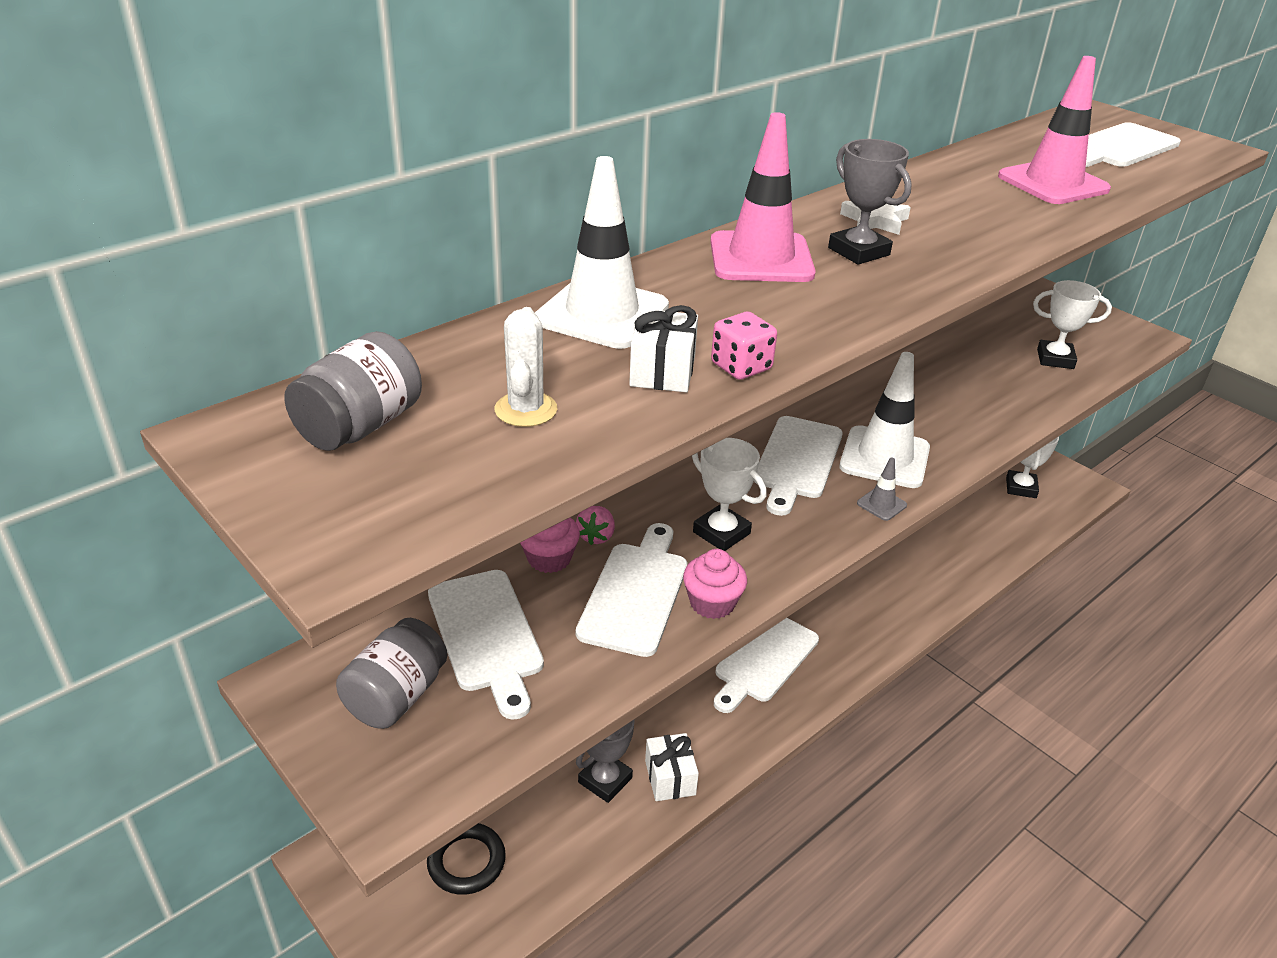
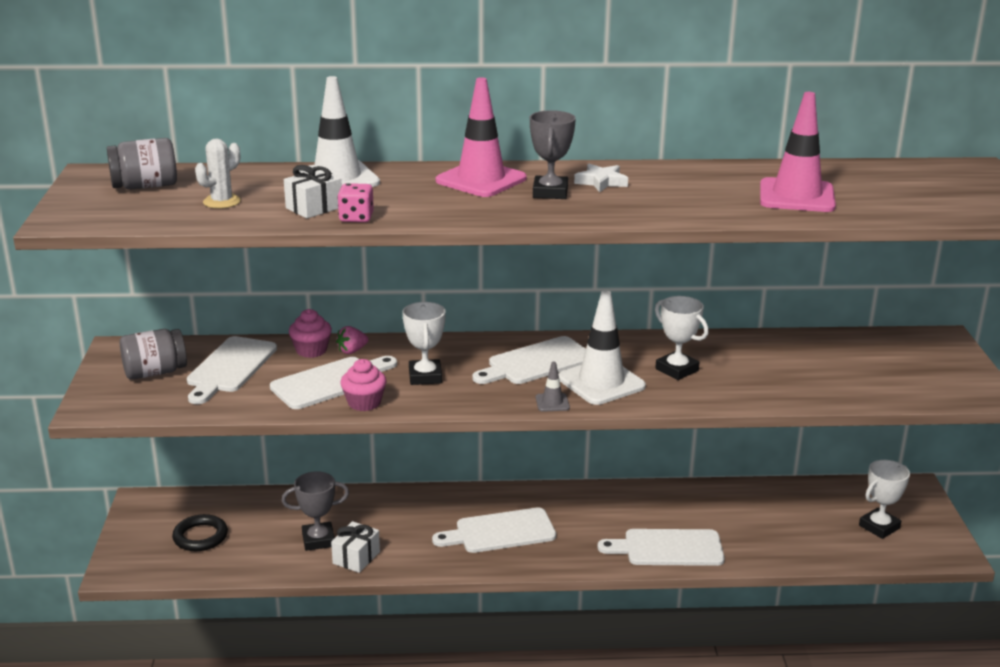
camera: 40 degrees right, 10 degrees down
white trophy [1033,280,1112,369] -> white trophy moved to [655,296,709,380]
white cutting board [1086,122,1181,167] -> white cutting board moved to [597,529,725,566]

